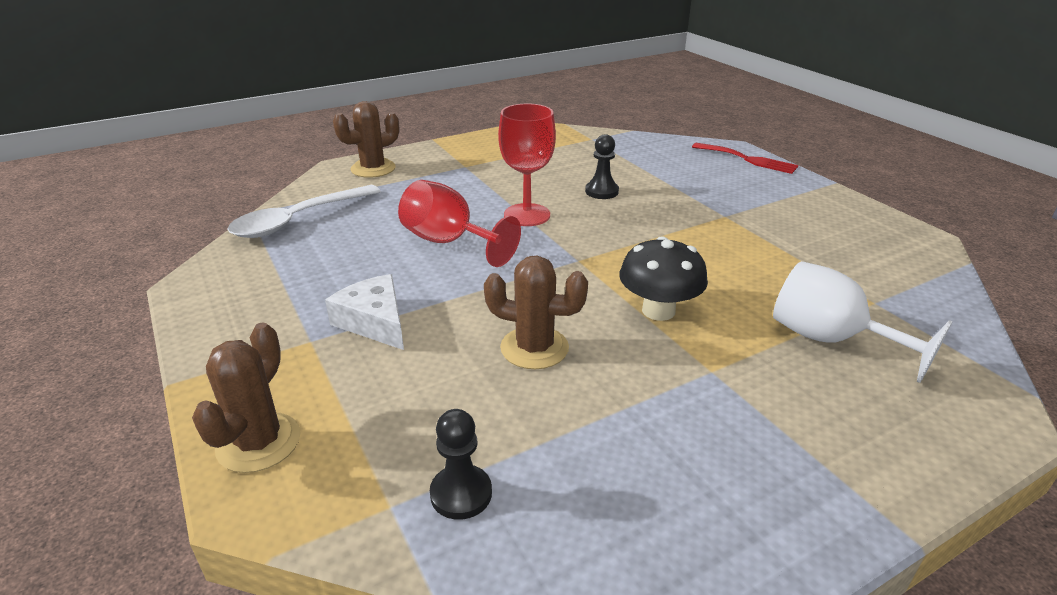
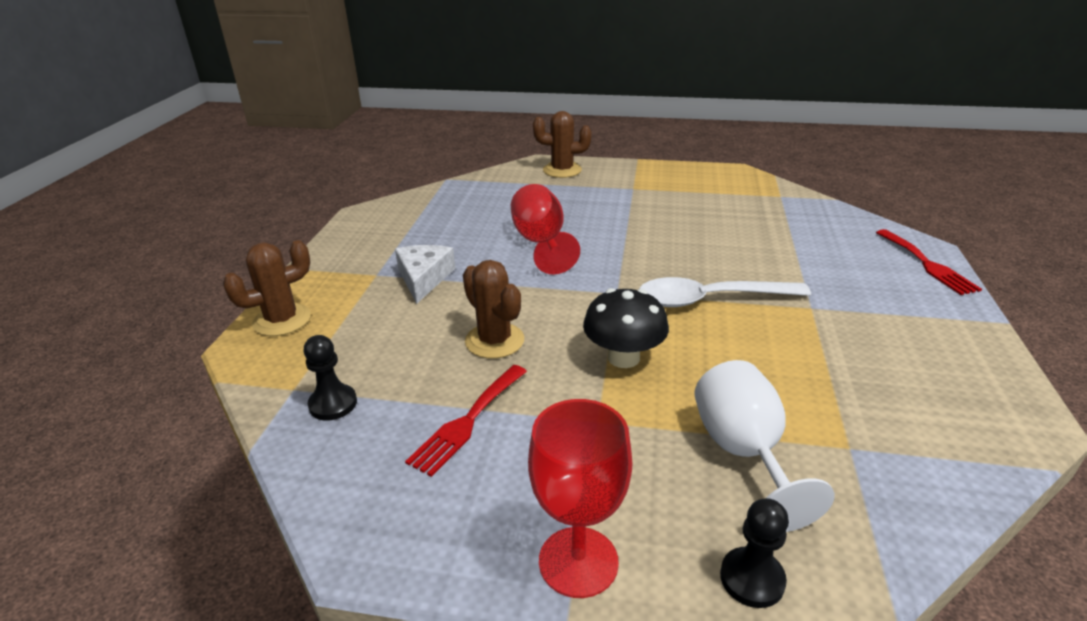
camera: 40 degrees right, 0 degrees up
white spoon [228,185,381,238] -> white spoon moved to [639,277,811,307]
red goblet [498,104,556,226] -> red goblet moved to [528,399,632,598]
black pawn [585,134,619,199] -> black pawn moved to [720,498,789,608]
none -> red fork [405,365,527,477]

